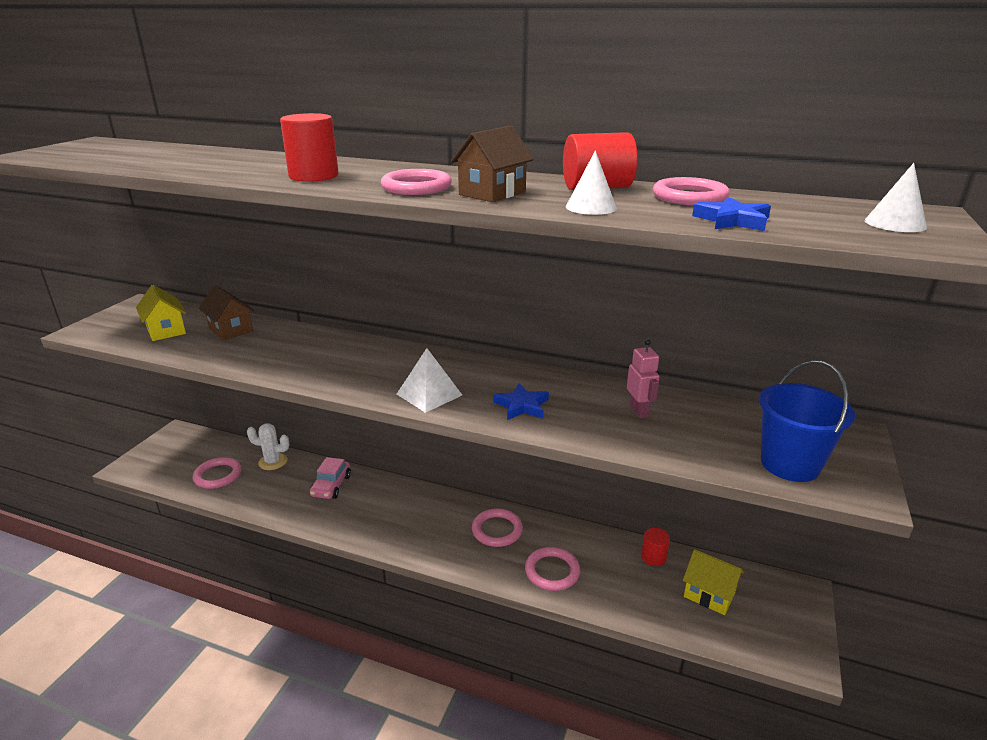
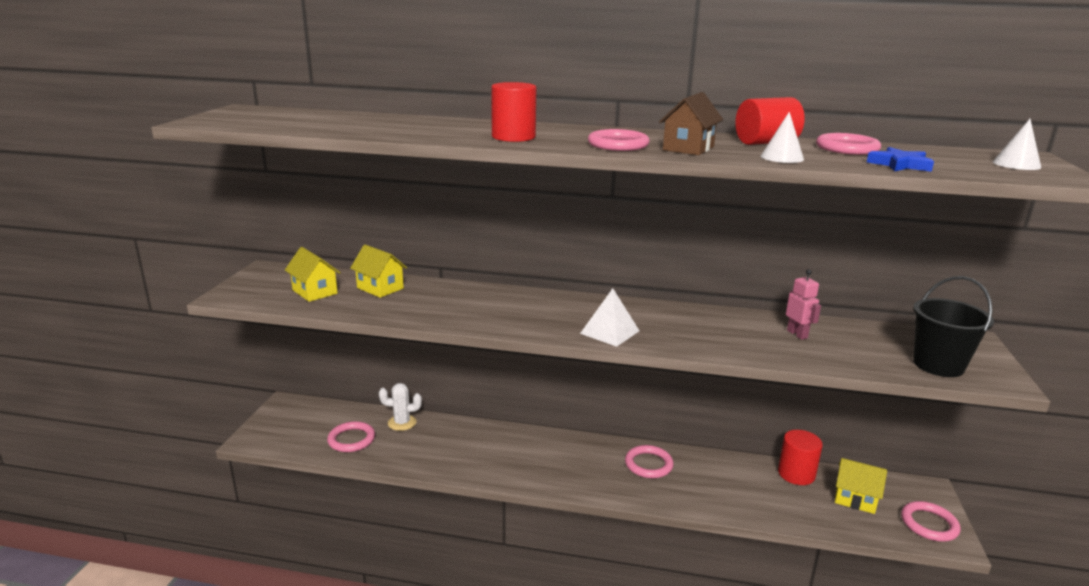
camera: 10 degrees left, 5 degrees down
brown house [199,285,255,340] -> yellow house [350,245,407,298]
pink car [310,457,351,499] -> none
blue star [493,384,549,420] -> none
pink ring [525,547,580,591] -> pink ring moved to [901,501,961,542]
red cylinder [641,528,670,566] -> red cylinder [778,430,823,485], size x1.60
blue bucket [759,360,855,482] -> black bucket [913,276,994,377]

